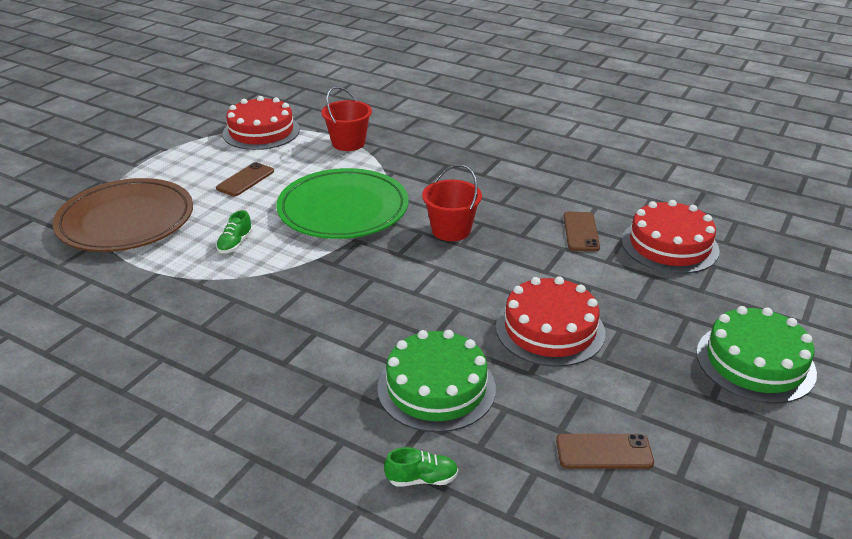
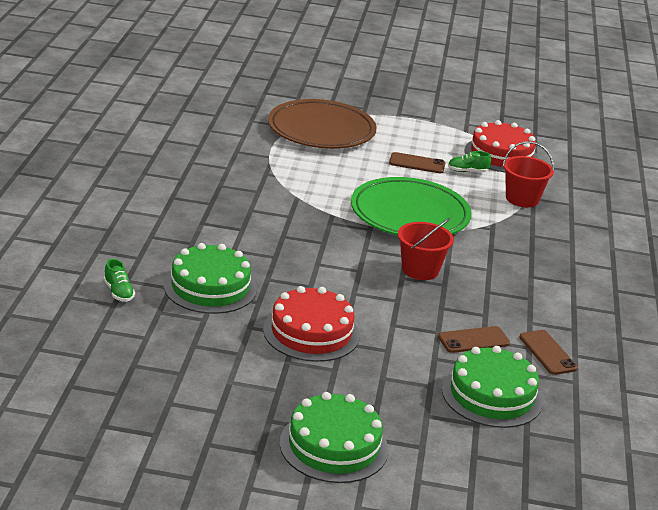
camera: 65 degrees right, 5 degrees down
green shoe [216,210,253,253] -> green shoe moved to [448,151,491,172]
brown phone [556,434,654,469] -> brown phone moved to [519,330,578,375]
red cake [622,200,720,274] -> green cake [442,346,543,428]

